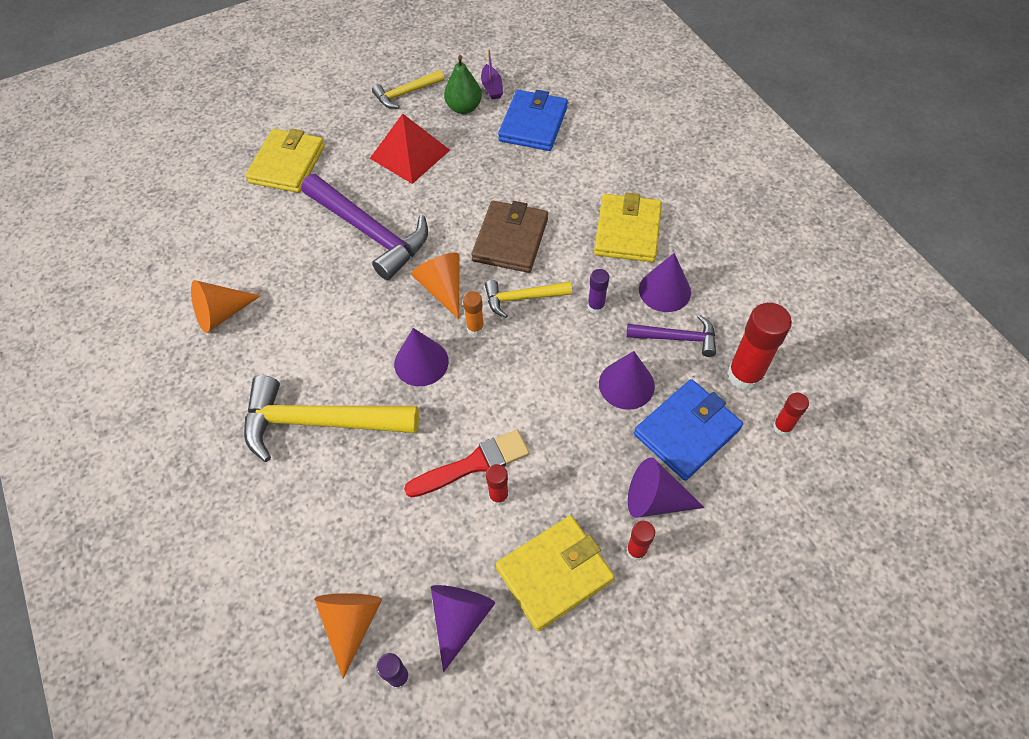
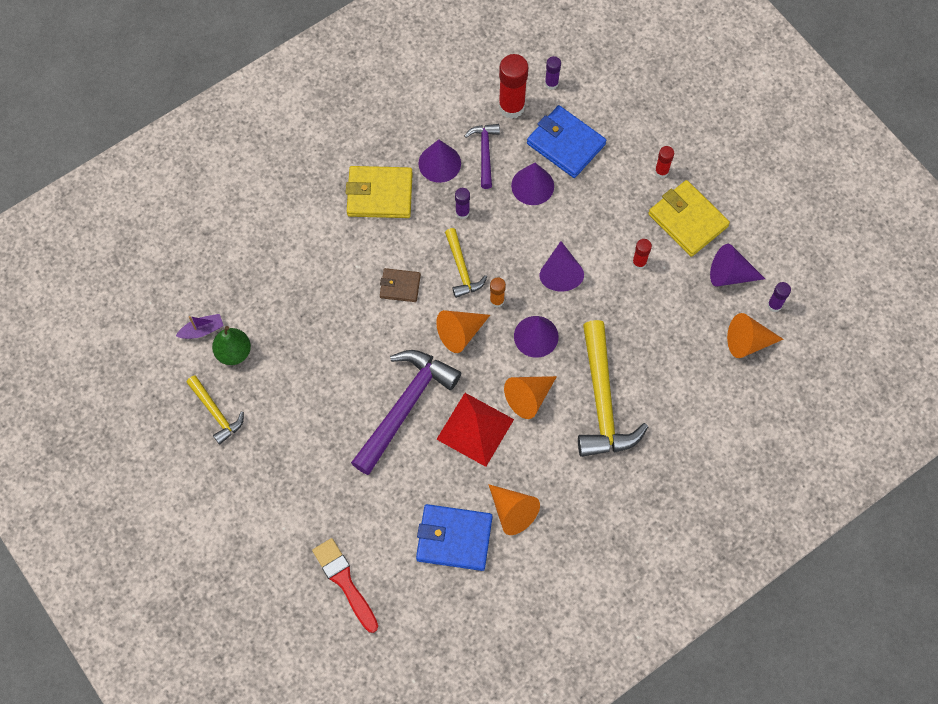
camera: 100 degrees left, 10 degrees up
yellow wallet [245,129,325,193] -> none
red pyramid [370,114,450,184] -> red pyramid moved to [436,393,514,467]
red brush [404,430,529,498] -> red brush moved to [312,538,378,633]
brown wallet [472,201,548,273] -> brown wallet [380,268,421,302], size x0.58
blue wallet [498,90,568,151] -> blue wallet moved to [416,504,492,571]
purple cone [628,457,705,518] -> purple cone moved to [539,241,584,292]
red glue stick [773,393,809,436] -> purple glue stick [545,56,561,90]
none -> orange cone [504,376,557,419]

